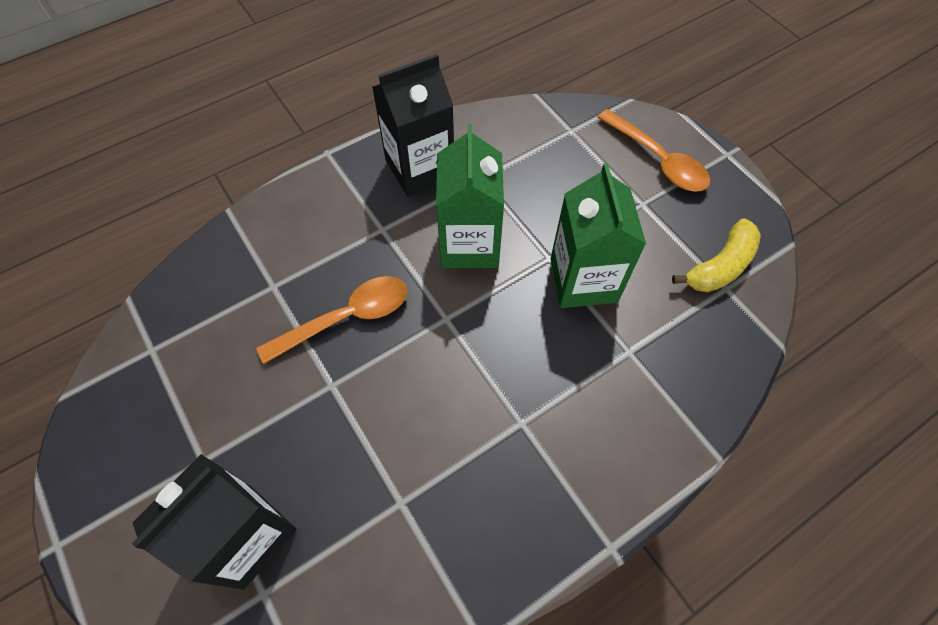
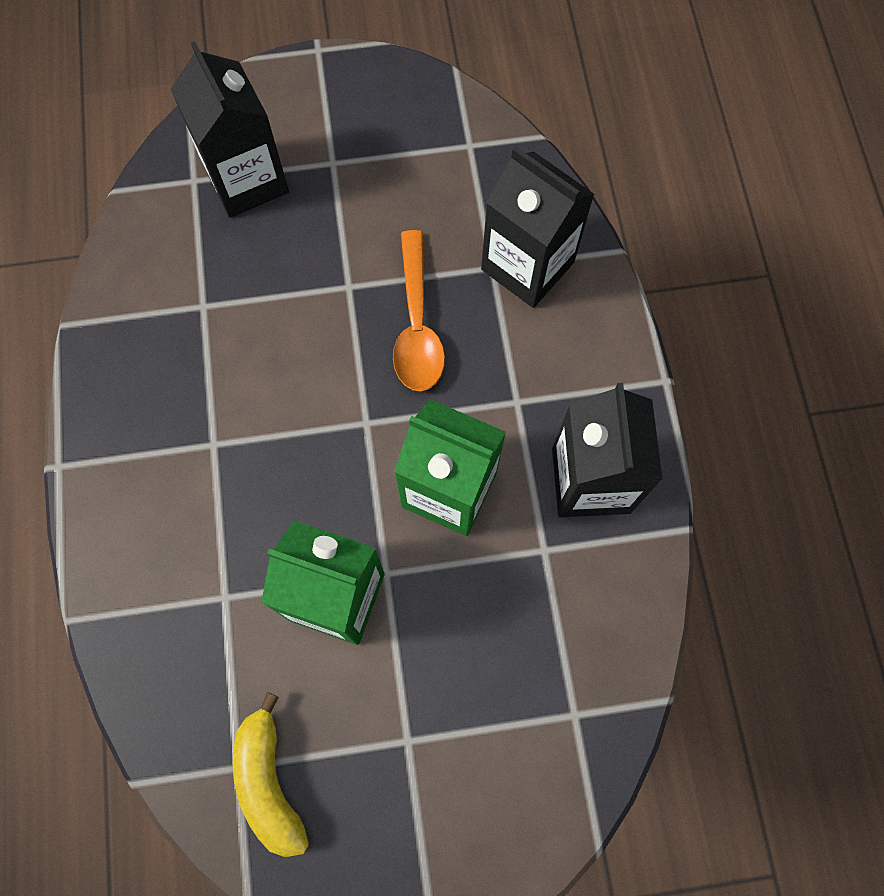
camera: 115 degrees right, 10 degrees up
orange spoon [597,109,710,191] -> none
none -> black carton [481,146,594,308]

